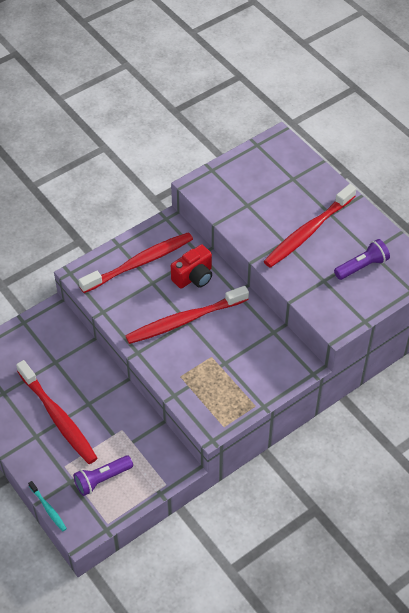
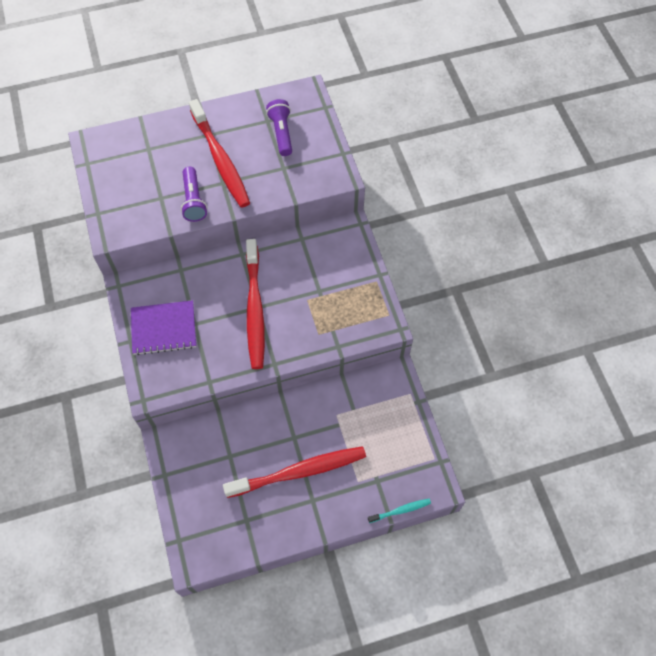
camera: 70 degrees left, 10 degrees up
purple flashlight [73,455,133,496] -> purple flashlight moved to [181,167,207,222]
red toothbrush [78,232,193,293] -> purple notebook [131,300,196,355]
red camera [171,245,212,289] -> none

